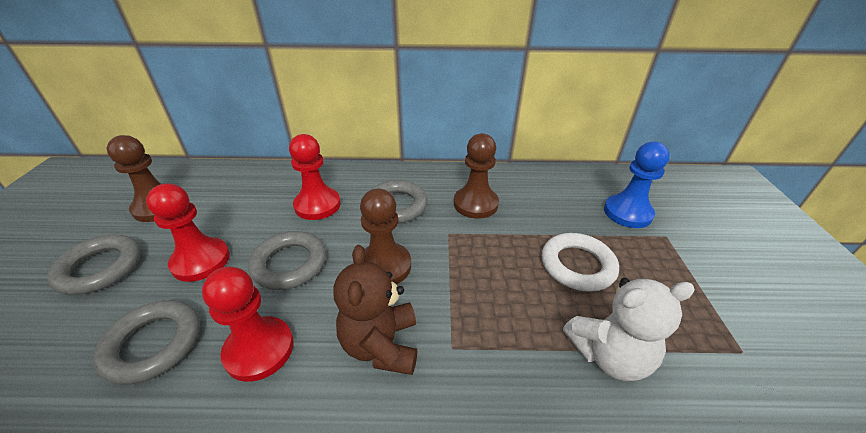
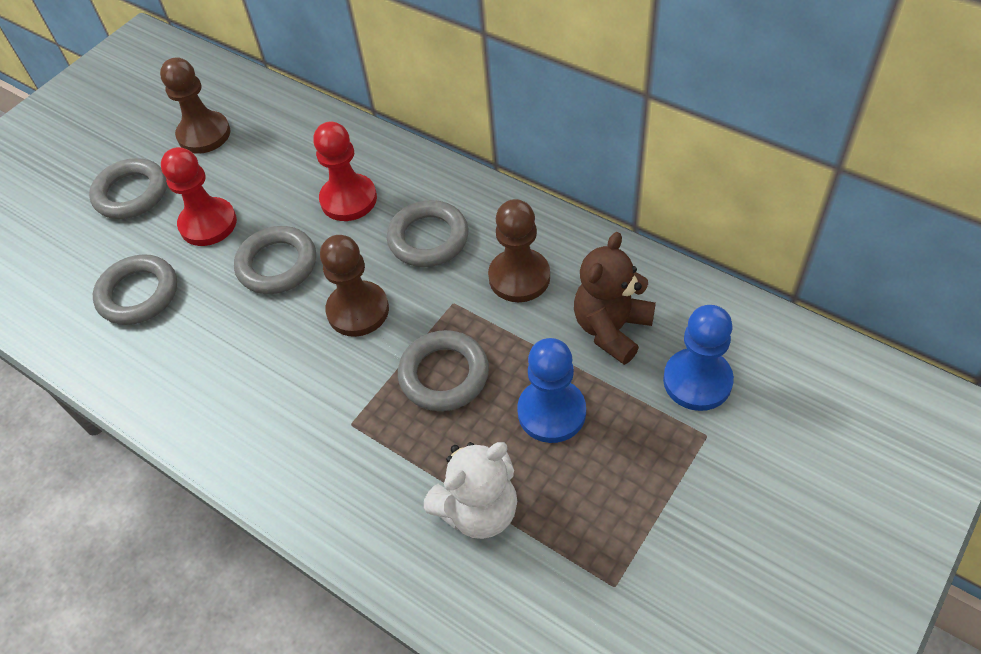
camera: 40 degrees right, 15 degrees up
red pawn [202,267,294,382] -> none
brown teddy bear [333,245,417,375] -> brown teddy bear moved to [574,232,656,365]
white ring [542,233,619,292] -> blue pawn [517,338,586,443]
white teddy bear [563,278,695,381] -> white teddy bear turned 60 degrees counterclockwise [424,442,517,539]
none -> grey ring [398,330,489,411]

